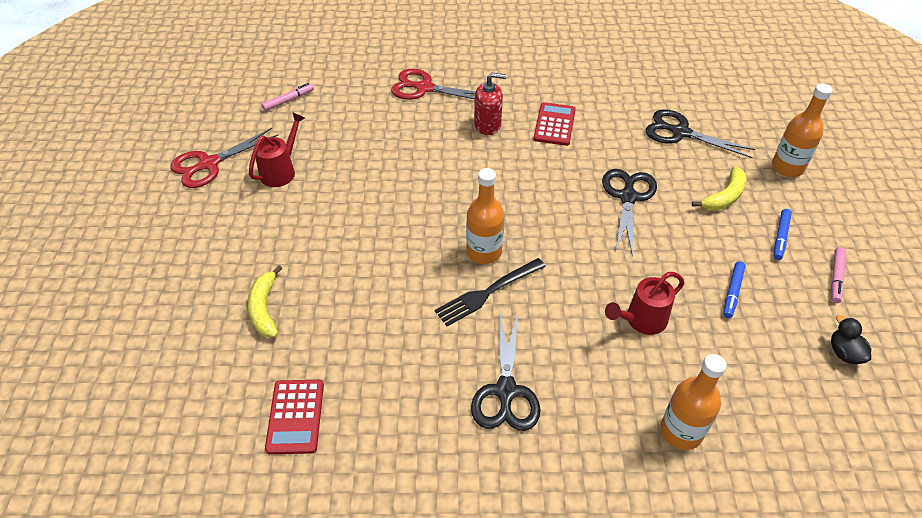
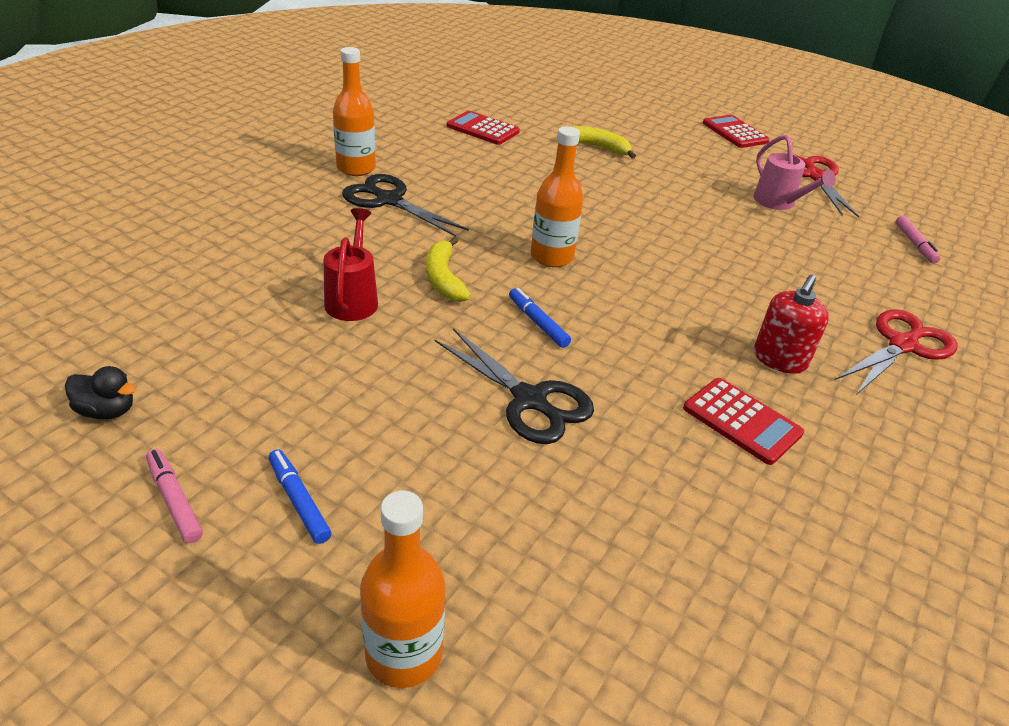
camera: 120 degrees right, 10 degrees down
red watering can [249,112,305,187] -> pink watering can [753,135,836,210]
black fork [435,258,546,326] -> none
black scissors [645,109,755,158] -> none
orange bottle [660,354,727,450] -> orange bottle moved to [333,47,376,176]
yellow banana [692,167,746,210] -> yellow banana moved to [426,236,471,302]
blue marker [723,261,746,318] -> blue marker moved to [509,288,571,348]
none -> red calculator [703,115,770,148]

